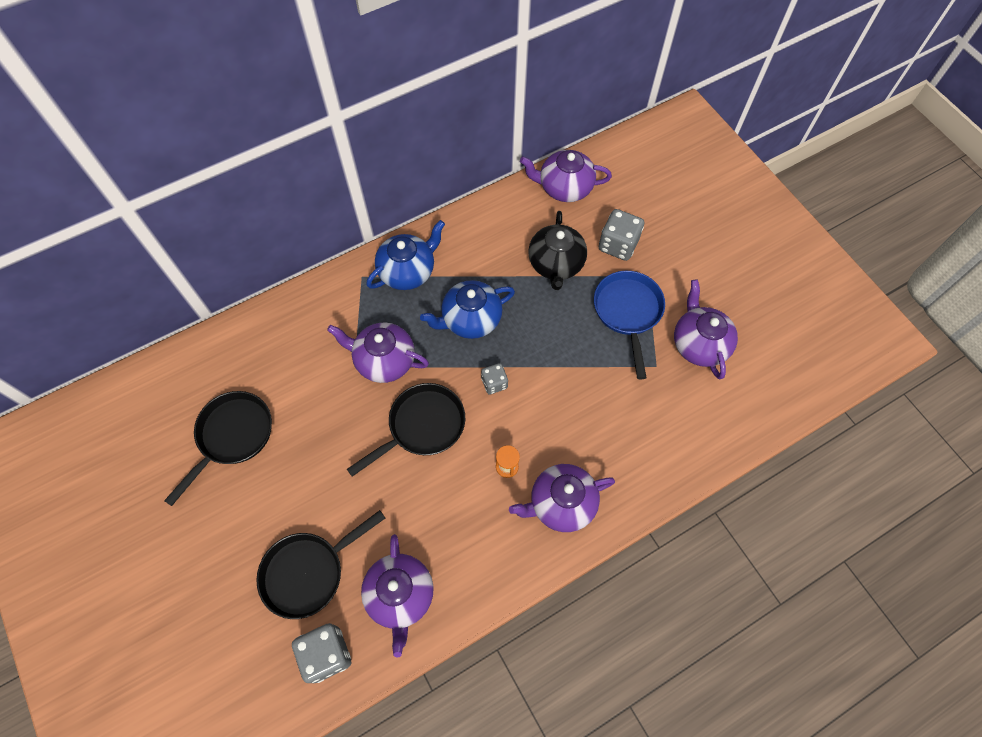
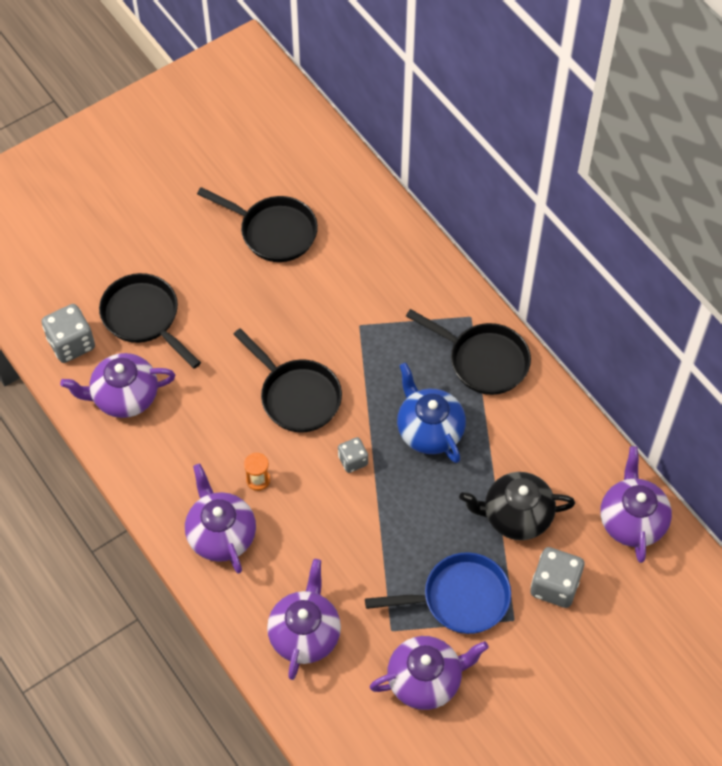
camera: 85 degrees right, 5 degrees down
purple teapot [327,323,429,383] -> purple teapot moved to [267,559,341,680]
blue teapot [366,220,445,290] -> black pan [406,309,531,395]

